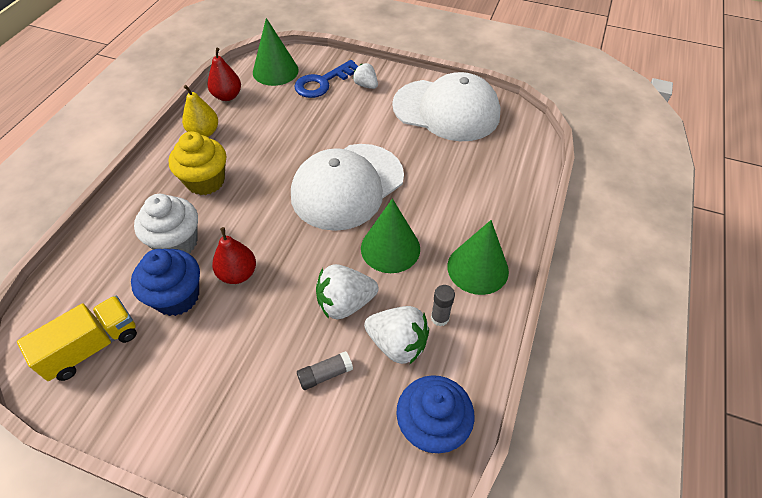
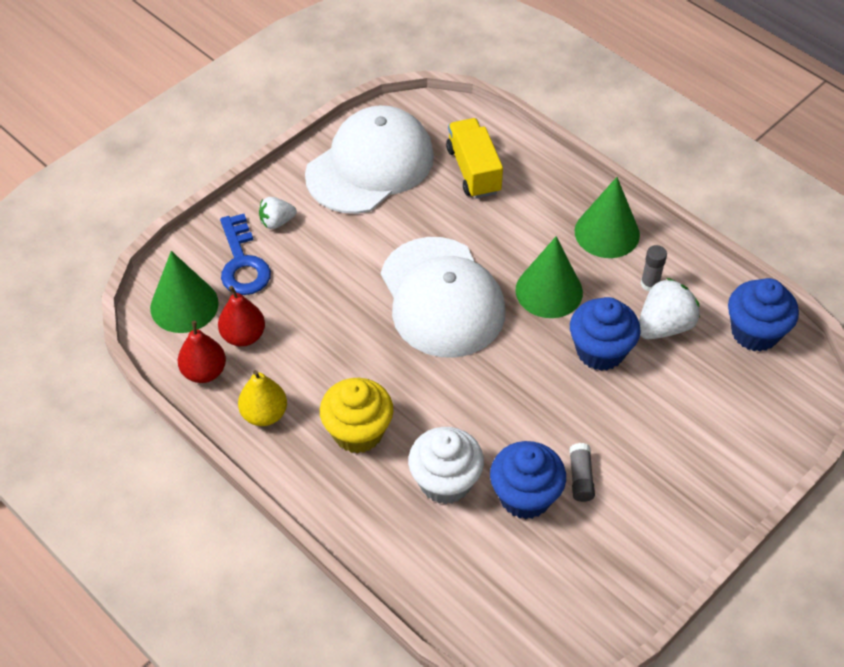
camera: 65 degrees left, 0 degrees up
yellow truck [17,296,137,381] -> yellow truck moved to [446,118,503,198]
red pear [212,227,256,284] -> red pear moved to [218,286,265,347]
grey glue stick [297,351,353,390] -> grey glue stick moved to [569,443,595,502]
white strawberry [316,264,378,319] -> blue cupcake [570,297,641,371]

